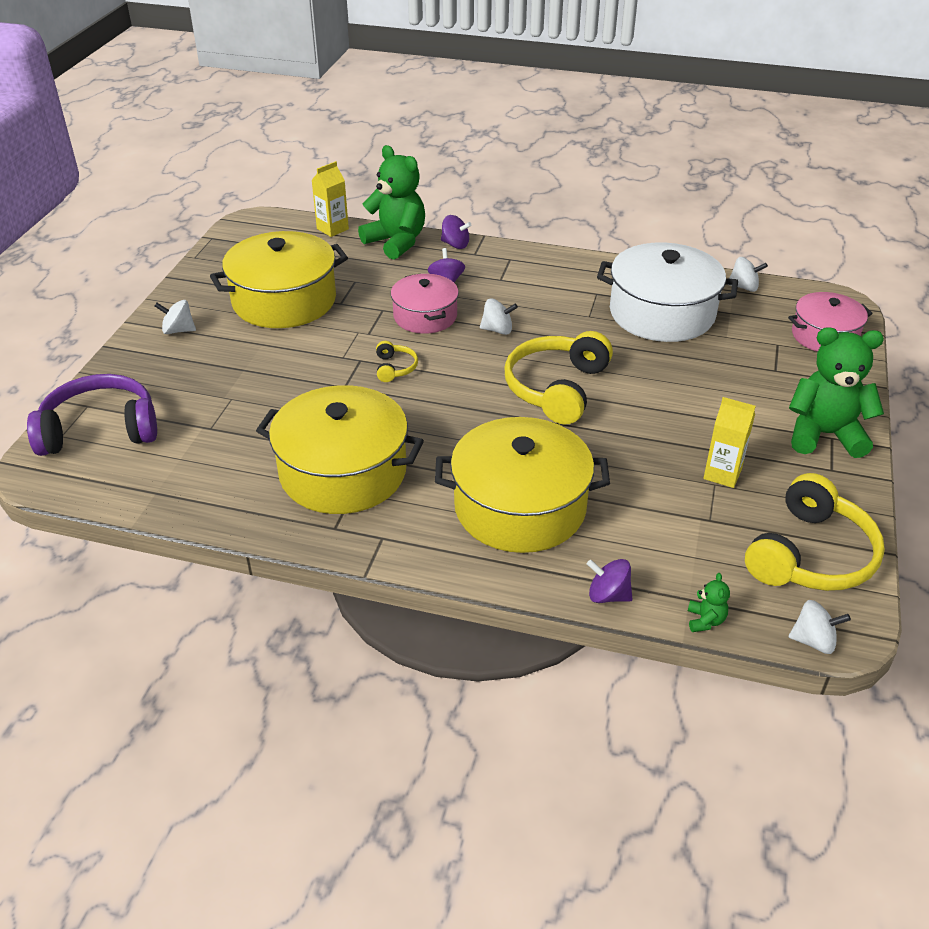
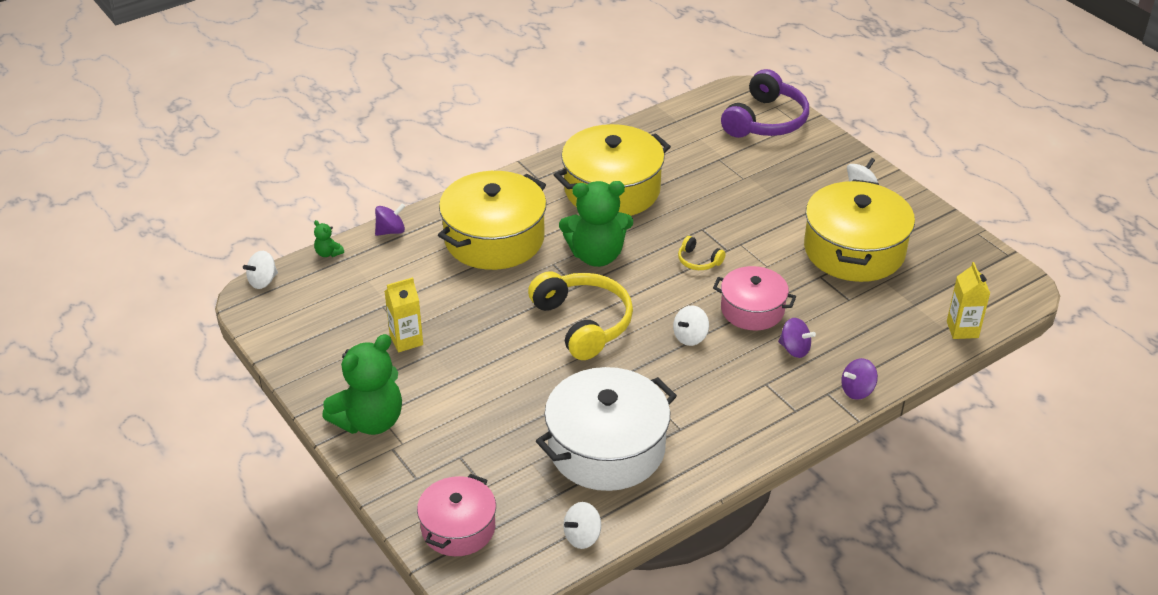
camera: 130 degrees right, 0 degrees up
green teddy bear [358,145,425,259] -> green teddy bear moved to [559,181,633,267]
yellow headphones [745,473,885,591] -> none

